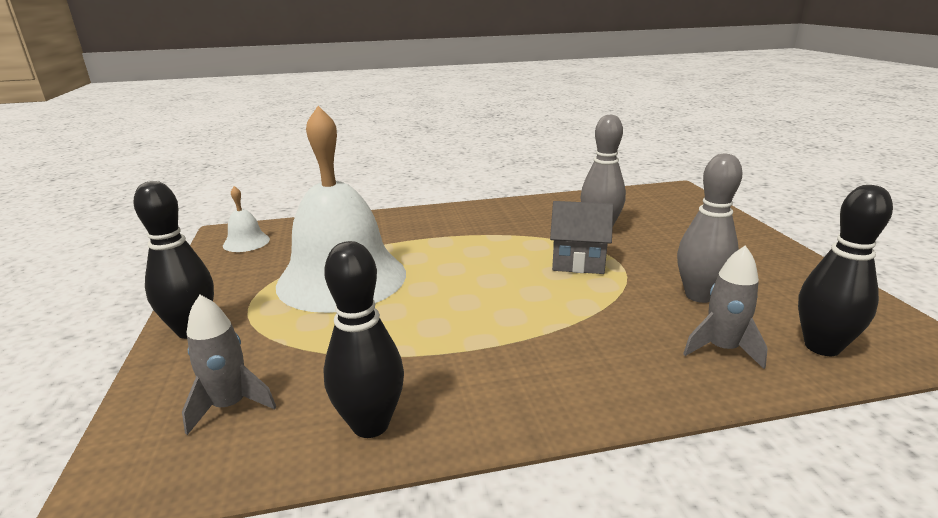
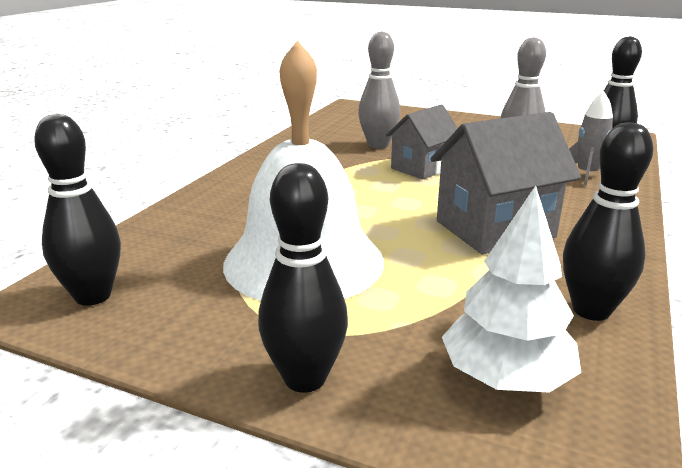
camera: 55 degrees left, 0 degrees up
grey rocket [182,295,276,435] -> white tree [442,186,581,393]
white bell [223,186,270,252] -> black bowling pin [34,114,121,306]
none -> grey house [430,112,581,254]

